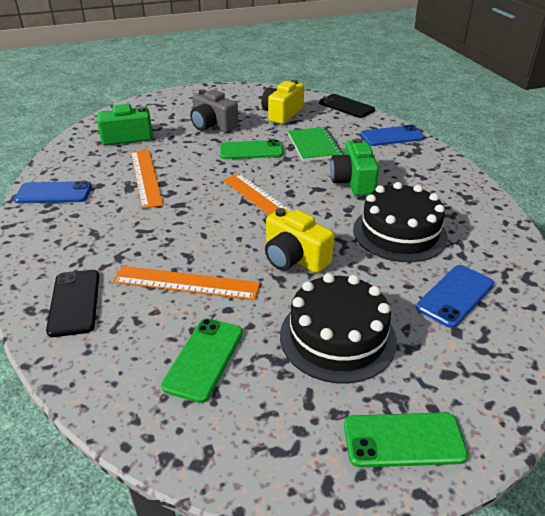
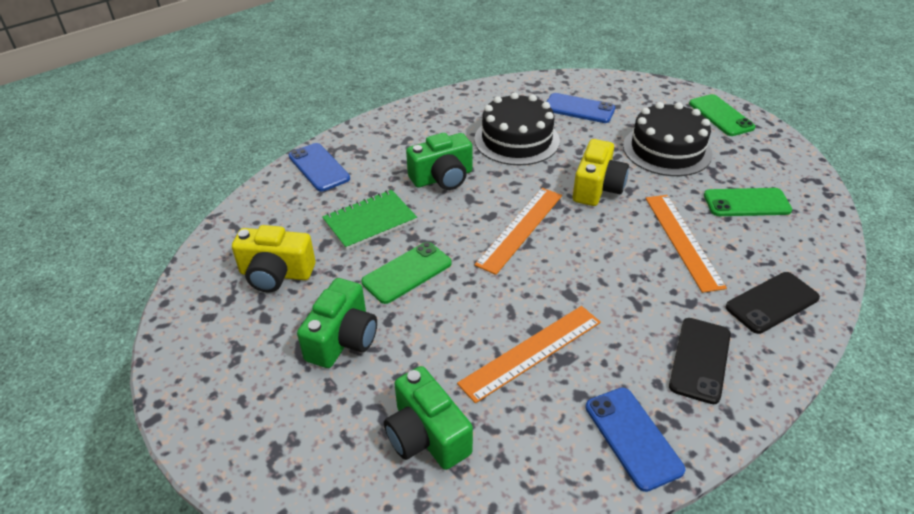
camera: 110 degrees left, 5 degrees up
grey camera [190,89,238,133] -> green camera [297,278,377,368]
green phone [220,140,283,159] -> green phone turned 75 degrees clockwise [361,242,452,304]
black phone [319,94,375,118] -> black phone moved to [669,318,731,404]

